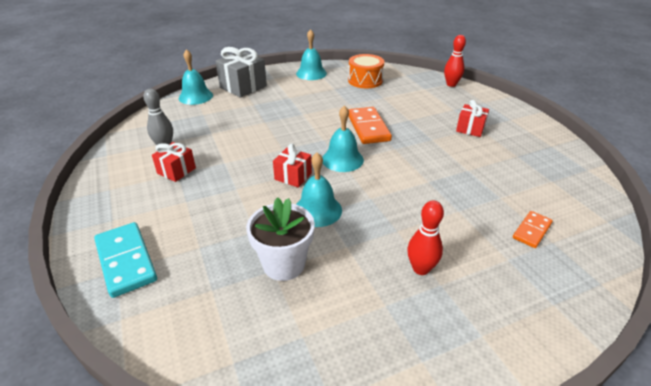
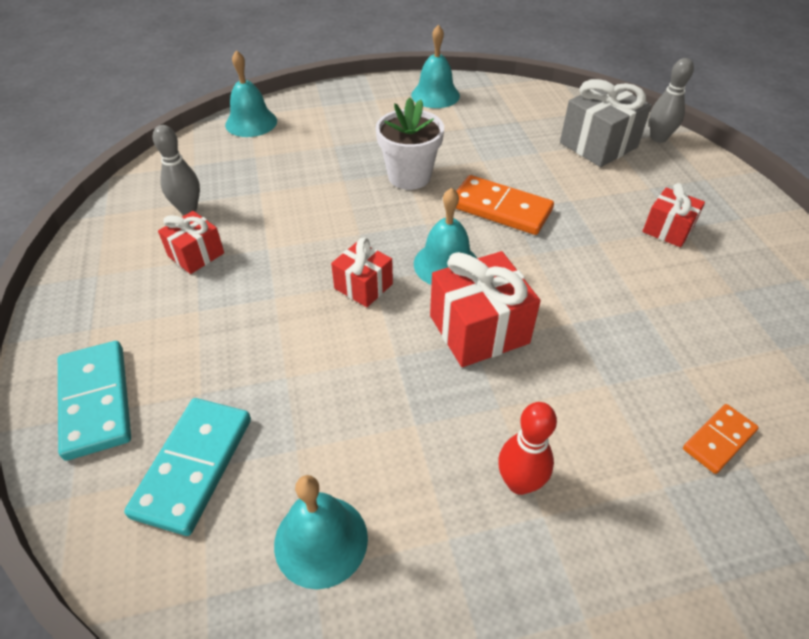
camera: 10 degrees right, 10 degrees up
grey gift [216,47,267,97] -> grey gift moved to [560,79,652,167]
white flower pot [246,197,315,281] -> white flower pot moved to [376,98,444,190]
turquoise bell [296,153,342,227] -> turquoise bell moved to [274,475,368,589]
orange drum [348,54,384,88] -> none
orange domino [349,107,392,144] -> orange domino turned 60 degrees counterclockwise [456,175,554,235]
red bowling pin [444,35,466,87] -> grey bowling pin [649,58,694,143]
none -> turquoise domino [124,398,251,536]
none -> red gift [430,251,541,367]

